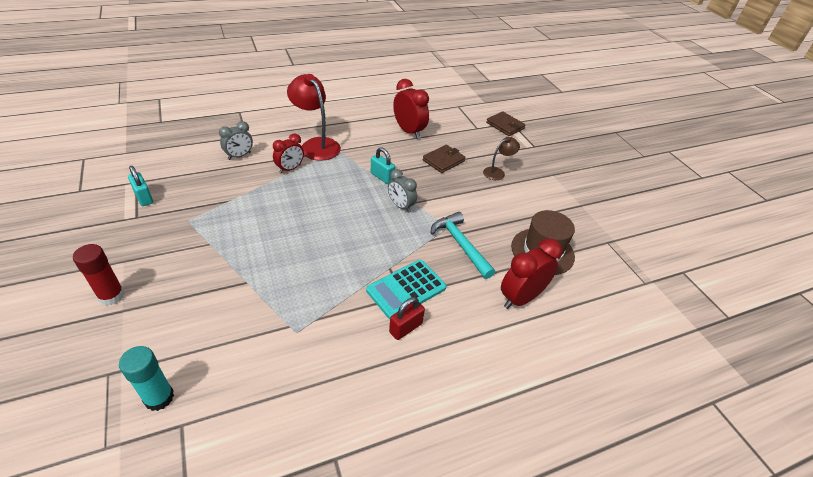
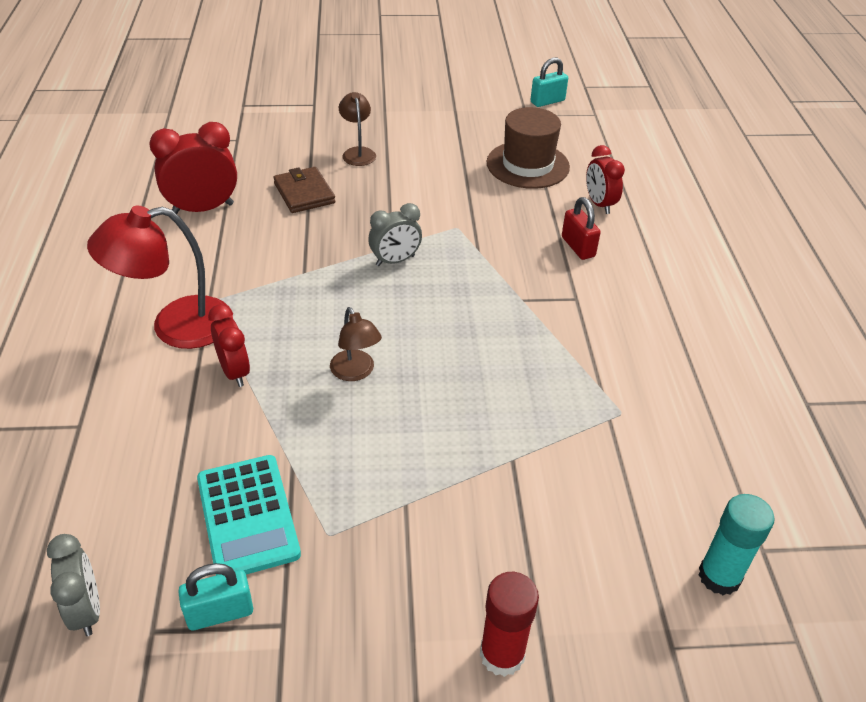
camera: 70 degrees left, 0 degrees up
grey clock [219,121,253,160] -> grey clock moved to [47,534,100,636]
turquoise calculator [366,260,447,319] -> turquoise calculator moved to [197,455,301,575]
turquoise padlock [371,147,395,184] -> turquoise padlock moved to [530,58,568,107]
red padlock [389,297,425,340] -> red padlock moved to [562,197,601,260]
turquoise hammer [430,212,495,279] -> none
brown wallet [486,111,525,136] -> none
red clock [501,238,562,309] -> red clock [586,145,625,214], size x0.65
none -> brown lamp [330,307,382,381]

